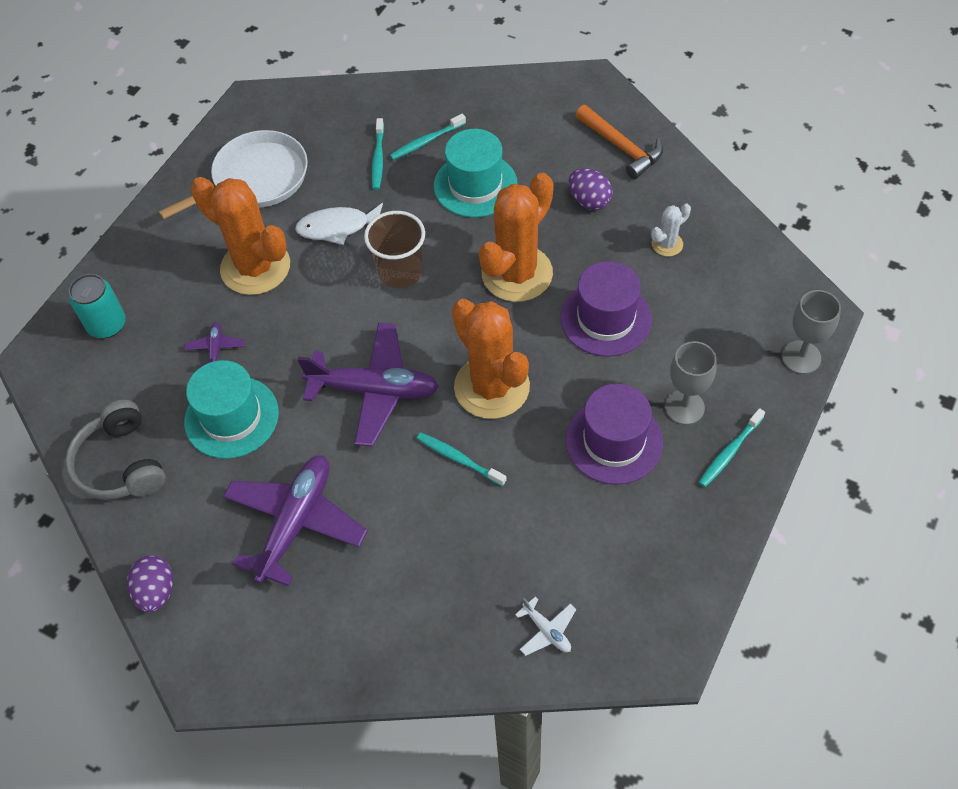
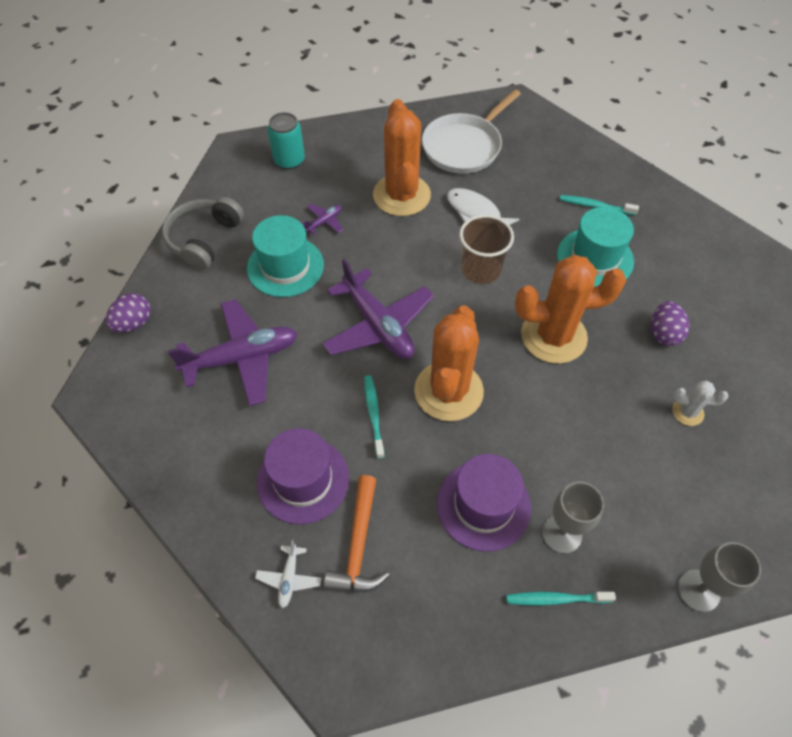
camera: 45 degrees right, 0 degrees up
white pan [159,130,308,219] -> white pan turned 120 degrees clockwise [422,89,521,174]
turquoise toothbrush [372,118,384,190] -> none
purple hat [561,261,652,357] -> purple hat moved to [257,428,349,524]
orange hammer [575,105,663,179] -> orange hammer moved to [324,475,390,593]

